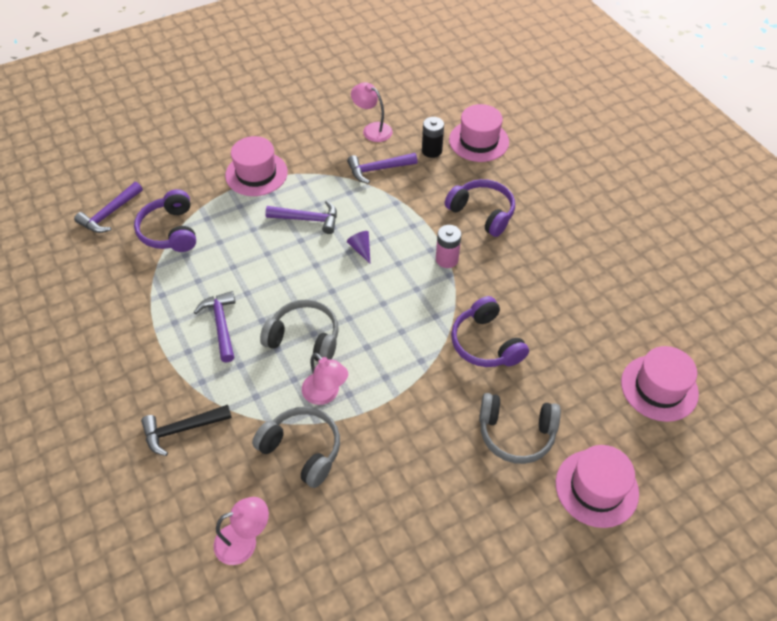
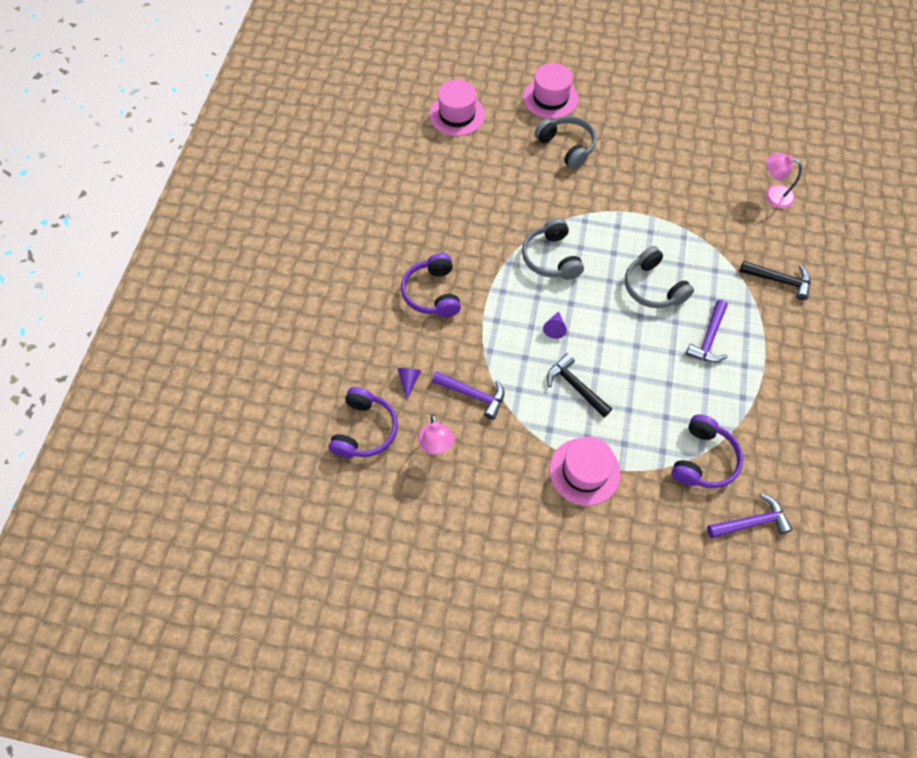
camera: 140 degrees left, 10 degrees up
grey headphones [252,407,340,488] -> grey headphones moved to [522,218,584,280]
purple hammer [265,201,337,234] -> black hammer [547,353,612,417]
pink lamp [302,353,348,405] -> none
black battery [422,117,444,158] -> purple cone [397,368,422,400]
pink battery [436,225,461,268] -> none
pink hat [449,104,509,162] -> none
purple headphones [451,296,529,367] -> purple headphones moved to [328,387,398,458]

